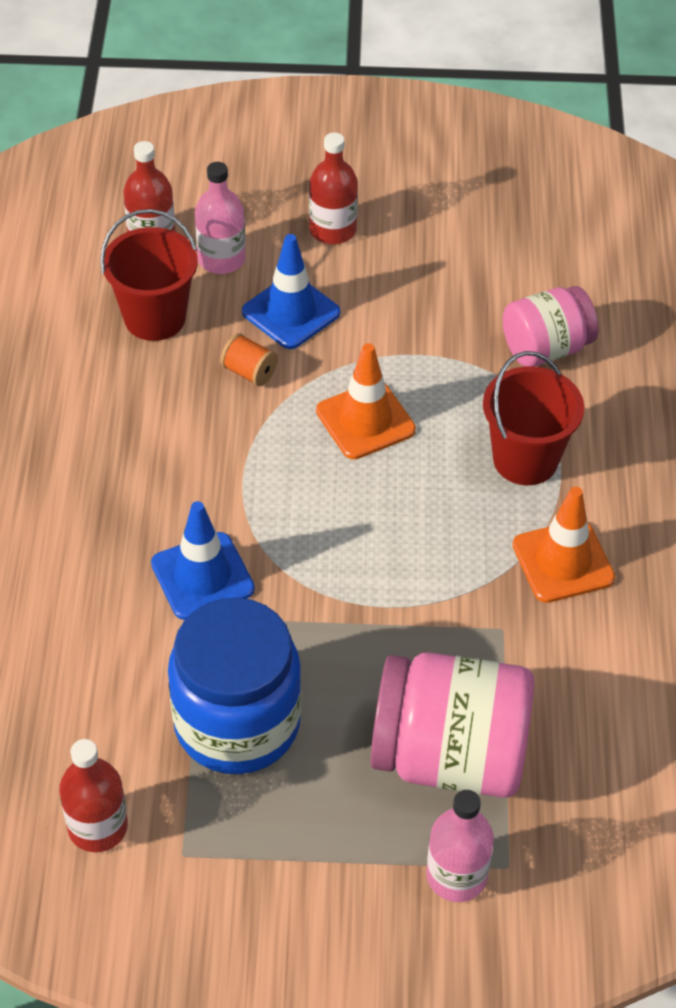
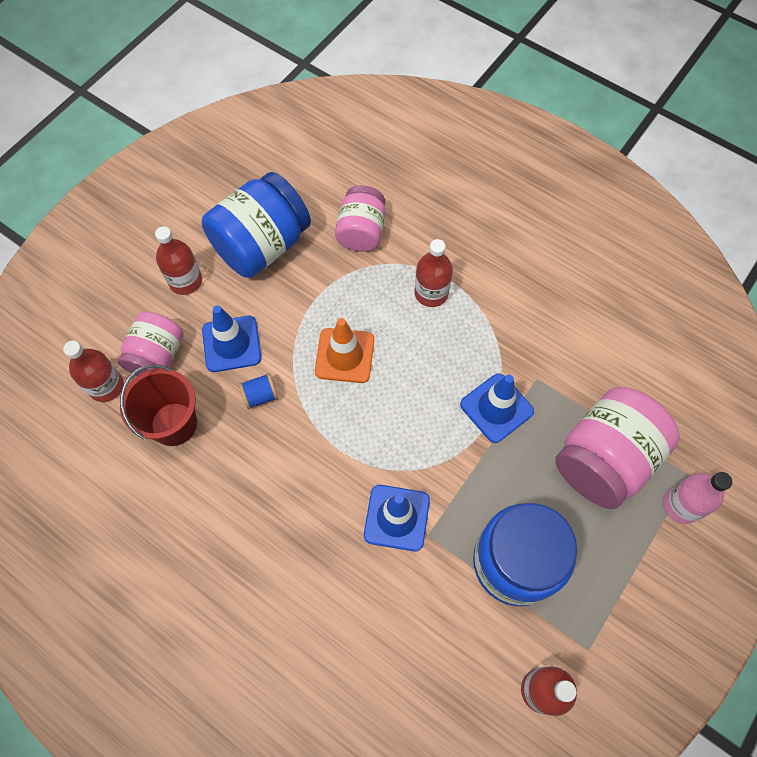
camera: 55 degrees left, 15 degrees up
pink bottle [195,162,246,274] -> pink jar [118,311,184,376]
orange spool [220,333,278,386] -> blue spool [239,373,278,409]
red bucket [483,351,585,485] -> red bottle [415,239,453,307]
orange traffic cone [513,487,615,603] -> none
none -> blue jar [202,172,311,278]
none -> blue traffic cone [460,373,534,443]

